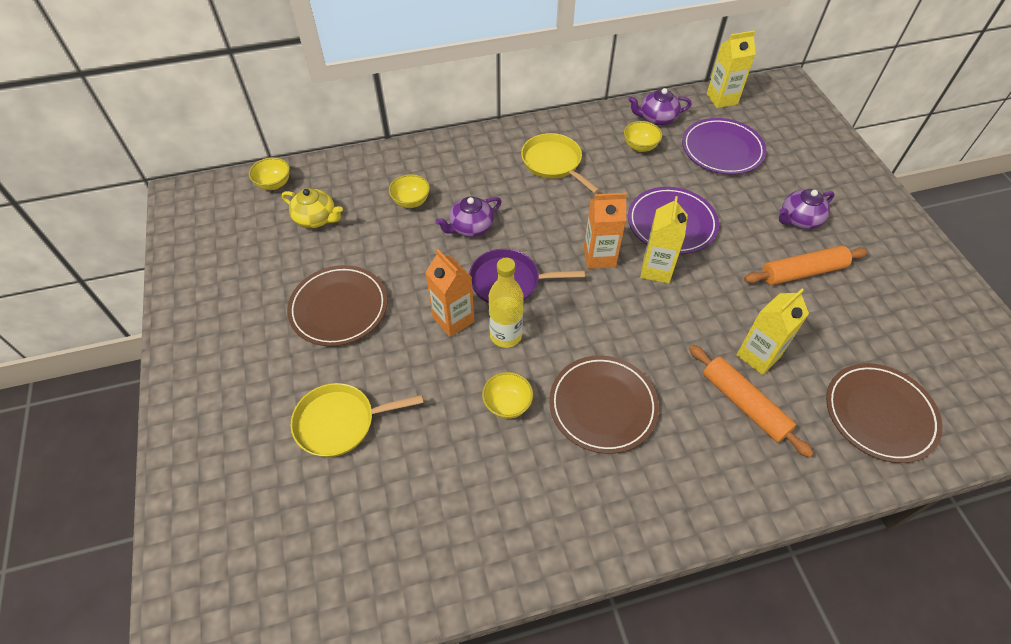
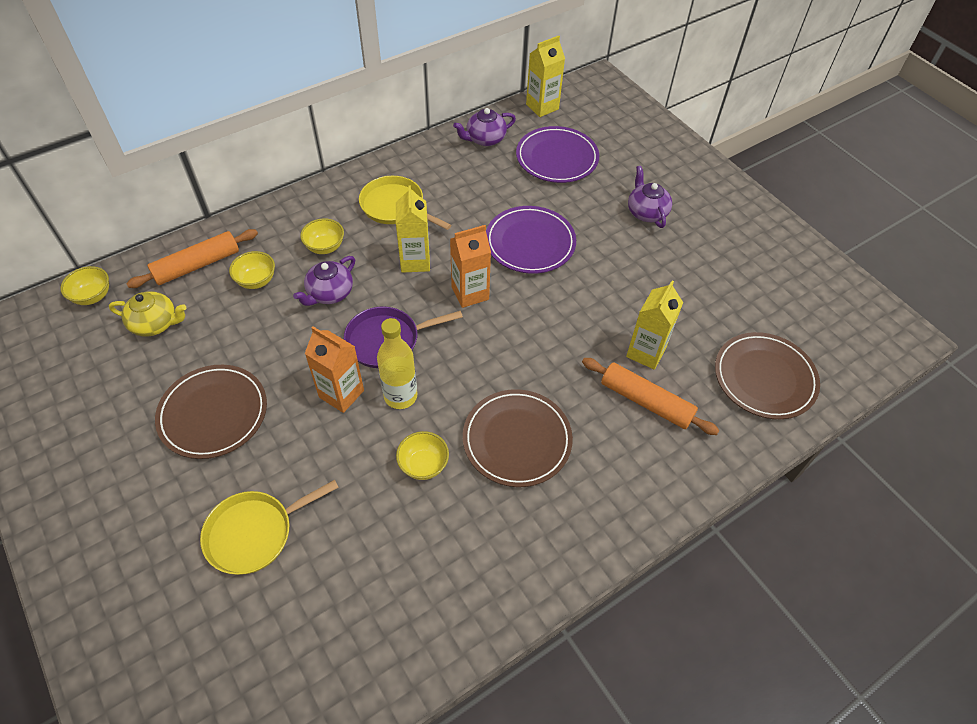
camera: 20 degrees left, 0 degrees up
yellow bowl [624,121,662,152] -> yellow bowl moved to [300,218,344,254]
yellow carton [640,196,688,283] -> yellow carton moved to [396,185,430,273]
orange rolling pin [744,246,868,285] -> orange rolling pin moved to [126,229,258,288]
purple teapot [779,189,835,229] -> purple teapot turned 120 degrees clockwise [628,166,672,228]

